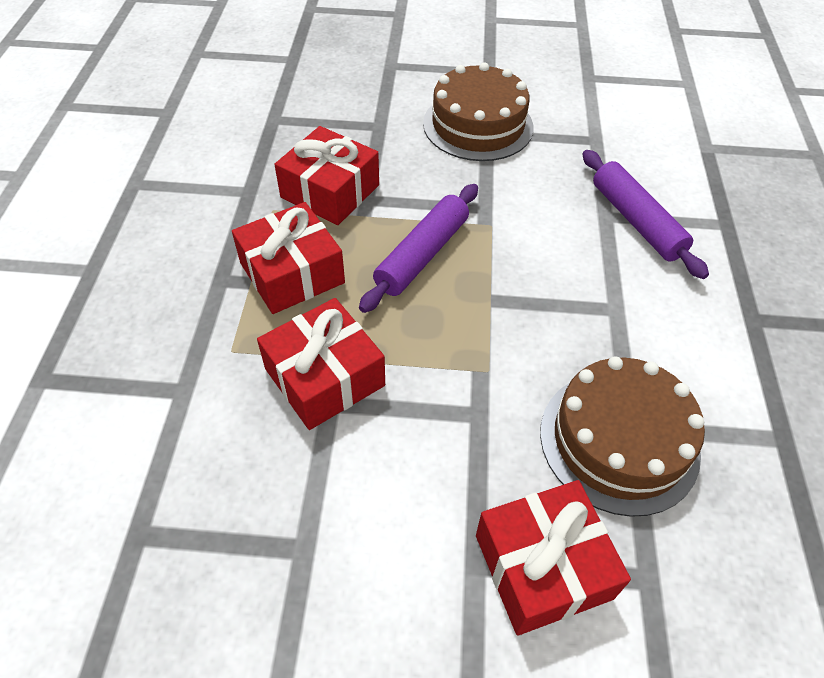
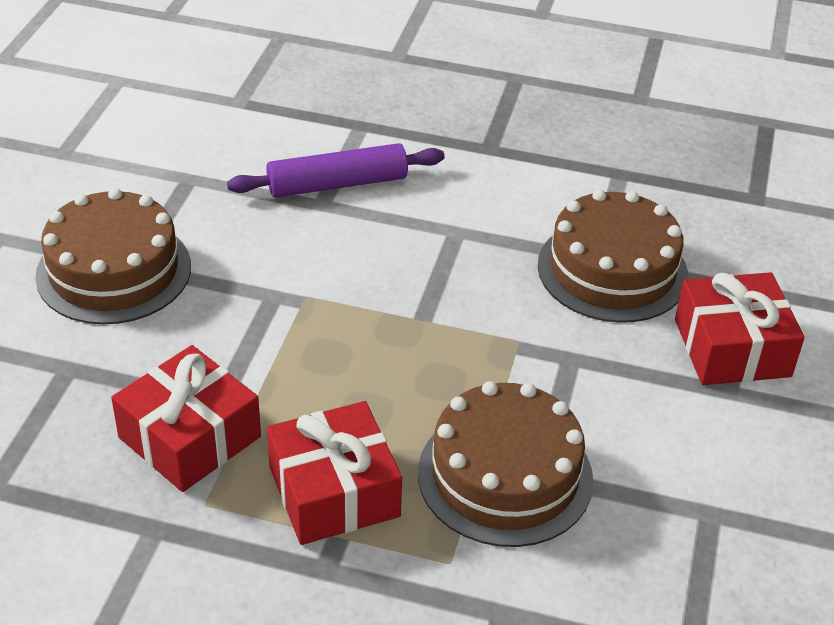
camera: 80 degrees left, 10 degrees down
red gift [257,298,385,430] -> brown cake [418,381,593,547]
purple rolling pin [359,184,478,313] -> none

